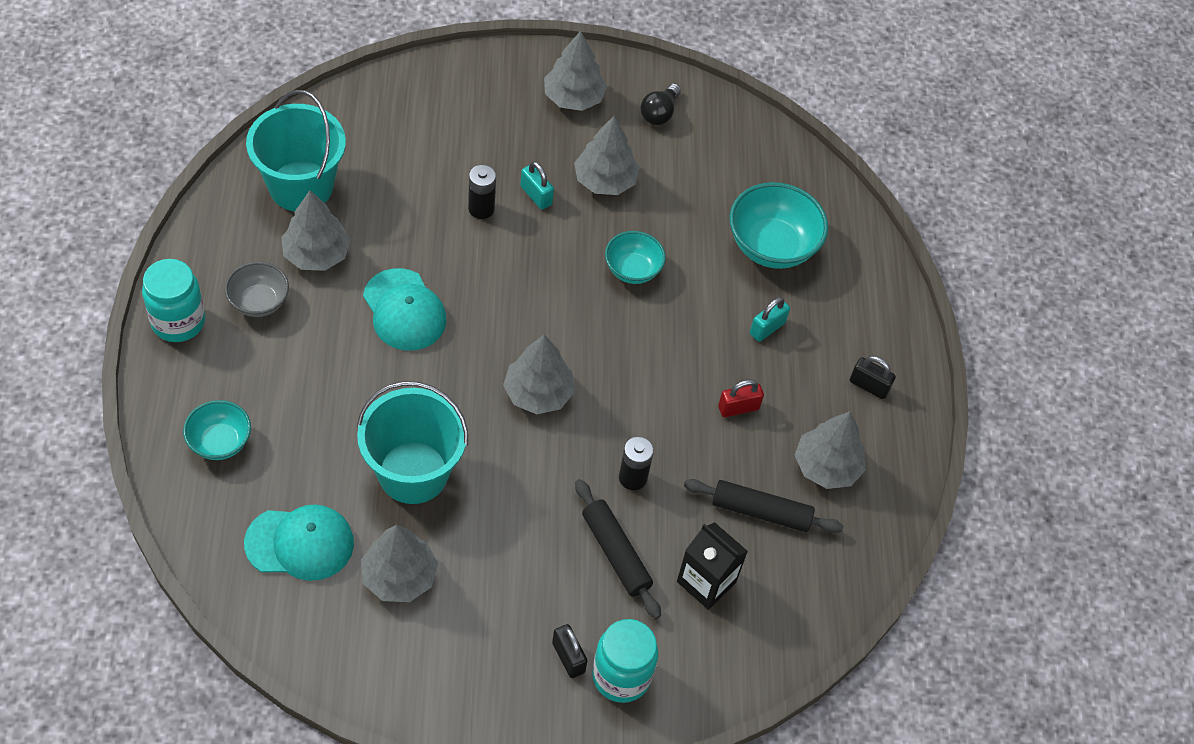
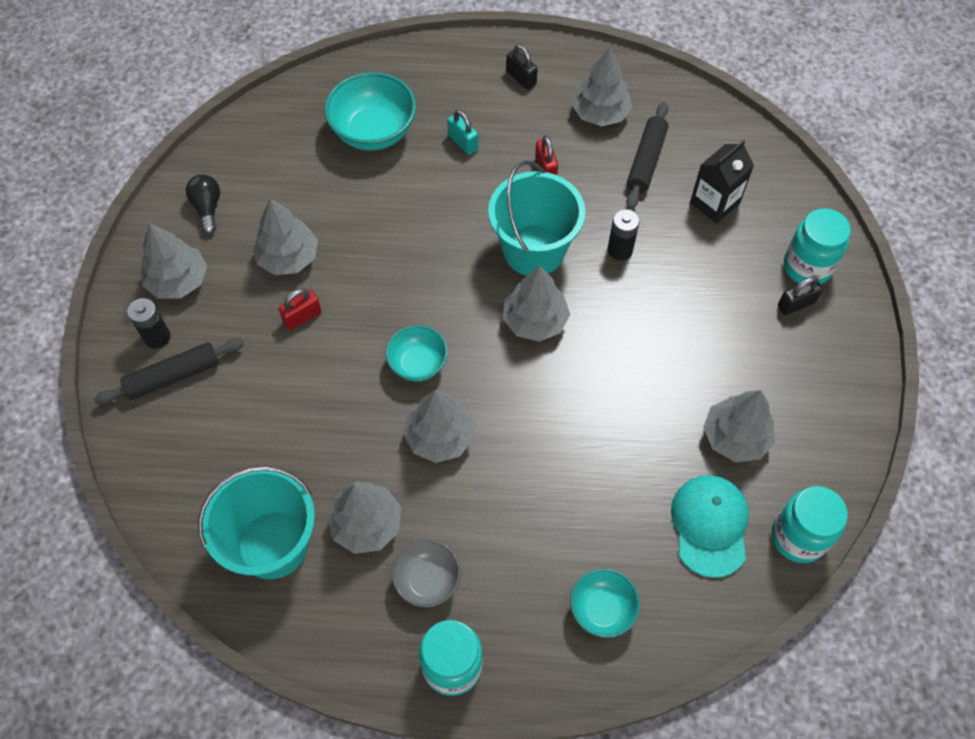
camera: 80 degrees left, 5 degrees up
turquoise bucket [357,381,468,504] -> turquoise bucket moved to [488,160,585,276]
turquoise cap [363,268,447,351] -> grey tree [403,390,474,463]
black battery [468,165,496,219] -> black battery moved to [127,298,171,349]
turquoise padlock [520,161,554,210] -> red padlock [279,289,322,330]
black rolling pin [575,479,661,619] -> black rolling pin moved to [94,338,244,404]
turquoise bowl [605,231,666,284] -> turquoise bowl moved to [386,325,448,382]
black light bulb [640,84,681,125] -> black light bulb turned 135 degrees counterclockwise [186,174,220,234]
black padlock [850,356,896,399] -> black padlock turned 75 degrees counterclockwise [506,44,538,90]
none -> turquoise jar [771,486,848,563]

